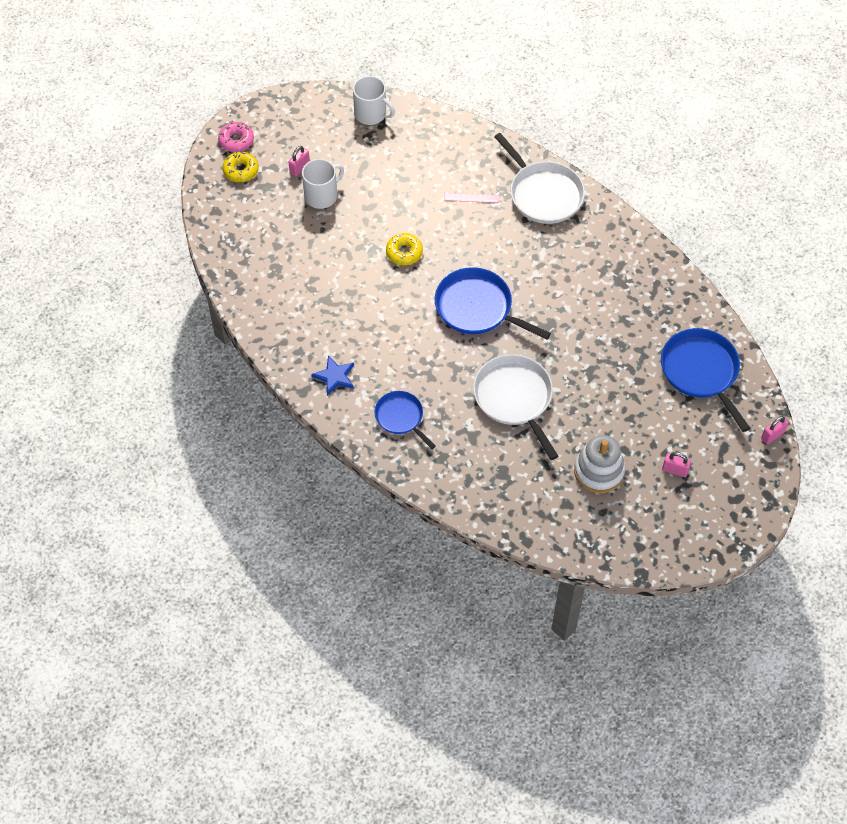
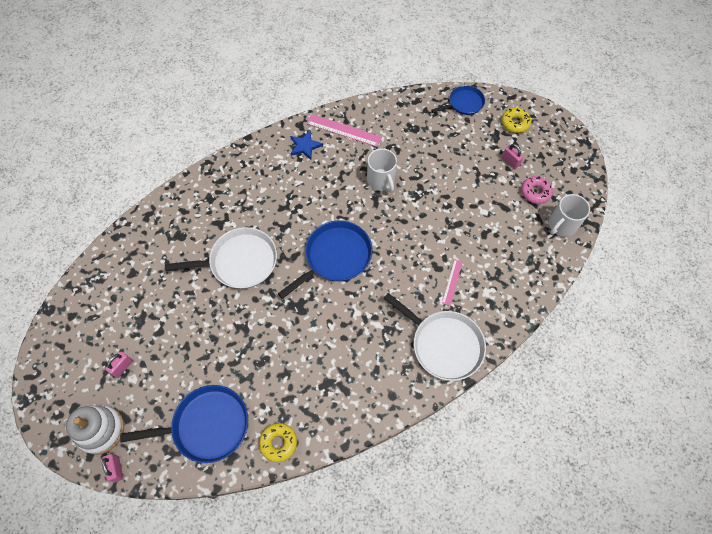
camera: 105 degrees right, 5 degrees up
pink donut [218,122,254,152] -> pink donut moved to [521,176,553,204]
white mug [302,159,344,209] -> white mug moved to [367,148,397,192]
blue pan [375,391,436,449] -> blue pan moved to [431,85,485,115]
yellow donut [386,233,423,265] -> yellow donut moved to [259,423,297,462]
white pan [494,133,585,224] -> white pan turned 120 degrees counterclockwise [383,293,486,381]
white stacking toy [574,435,625,493] -> white stacking toy moved to [66,405,124,454]
none -> pink ruler [306,114,382,147]

